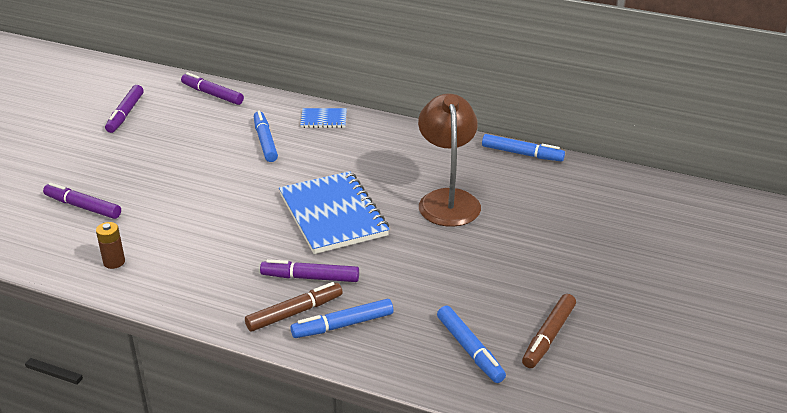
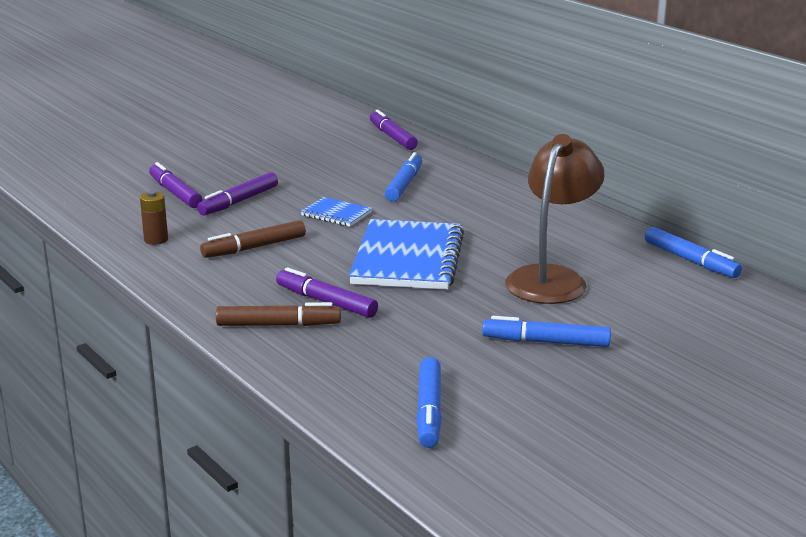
camera: 30 degrees right, 10 degrees down
purple marker [105,85,144,133] -> purple marker moved to [197,172,278,215]
blue marker [291,299,393,338] -> blue marker moved to [482,316,611,347]
blue notebook [300,108,347,128] -> blue notebook moved to [301,197,372,227]
brown marker [522,294,576,368] -> brown marker moved to [200,220,306,258]

